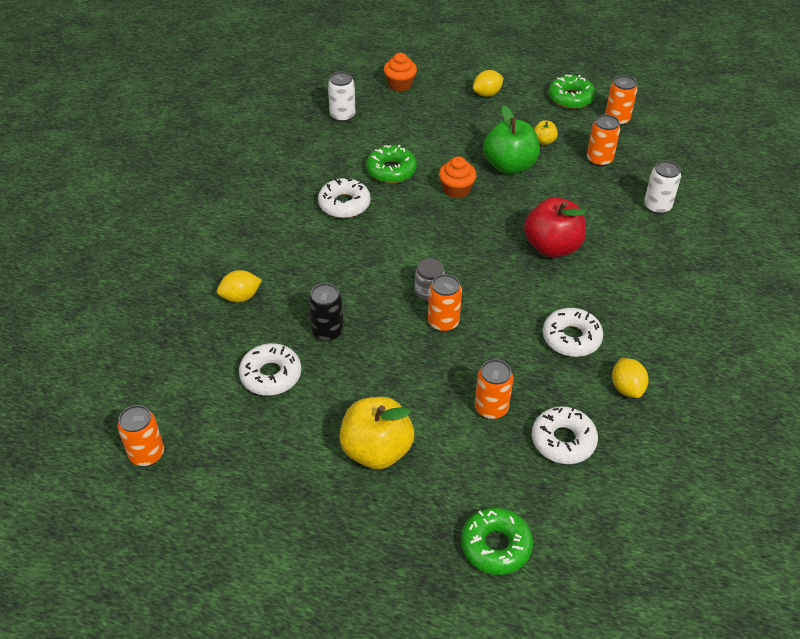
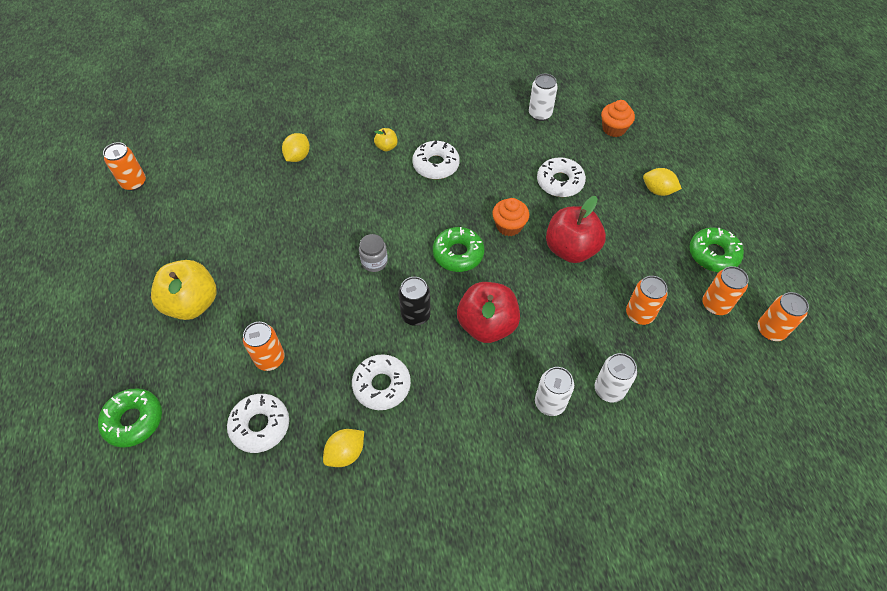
camera: 60 degrees right, 10 degrees up
yellow lemon [217,270,262,303] -> yellow lemon turned 75 degrees clockwise [282,133,310,162]
white donut [239,343,301,396] -> white donut moved to [537,157,586,197]
black can [308,283,344,341] -> black can moved to [399,277,431,326]
green donut [366,145,417,183] -> green donut moved to [433,227,484,272]
orange can [428,274,462,332] -> orange can moved to [758,292,809,341]
green apple [483,105,540,175] -> red apple [546,196,606,263]
yellow apple [534,120,558,145] -> yellow apple moved to [374,128,398,151]
none -> white can [535,367,574,416]

